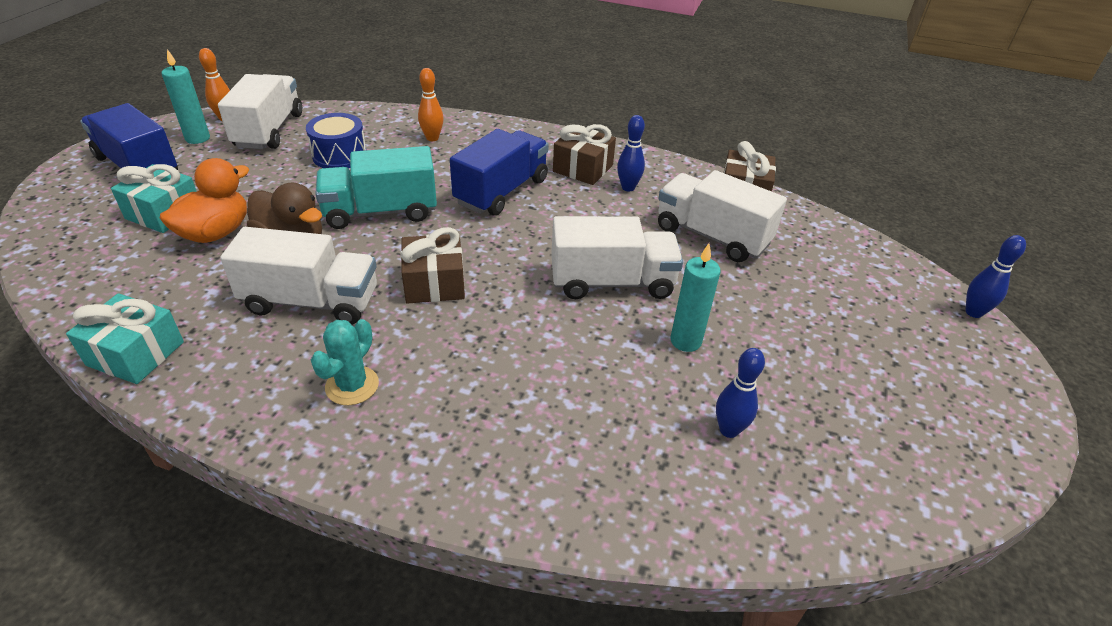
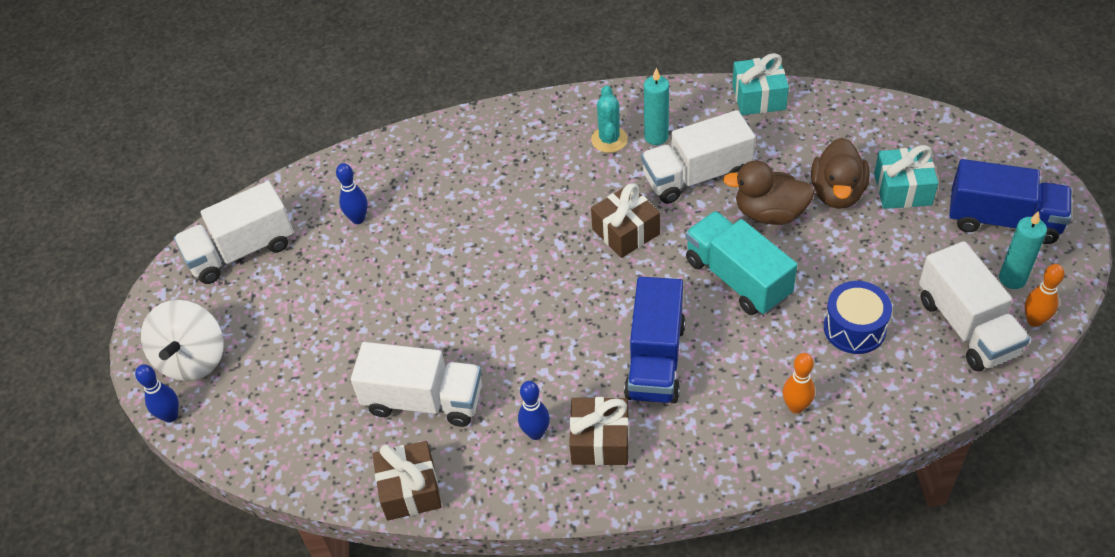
camera: 160 degrees right, 10 degrees up
orange duck [160,158,249,243] -> brown duck [811,138,869,209]
turquoise truck [315,146,437,229] -> turquoise truck turned 90 degrees counterclockwise [686,211,797,315]
white truck [551,216,683,299] -> white truck moved to [174,181,294,284]
turquoise candle [670,243,720,352] -> turquoise candle moved to [644,68,669,145]
none -> white spinning top [141,300,224,381]

